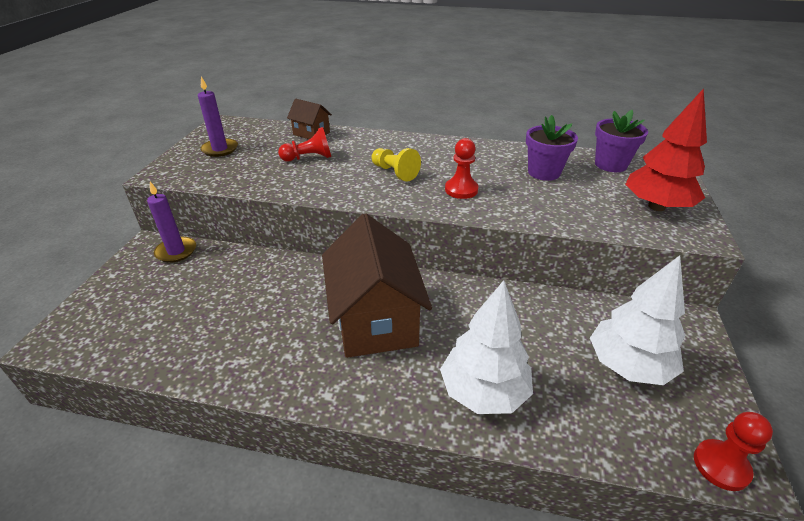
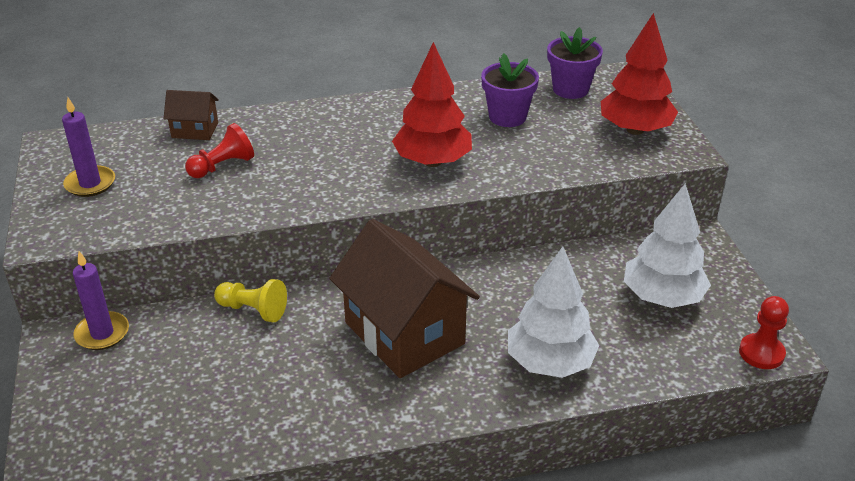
camera: 25 degrees left, 0 degrees up
yellow pawn [371,148,421,182] -> yellow pawn moved to [214,279,287,322]
red pawn [445,138,479,199] -> red tree [392,42,472,167]

